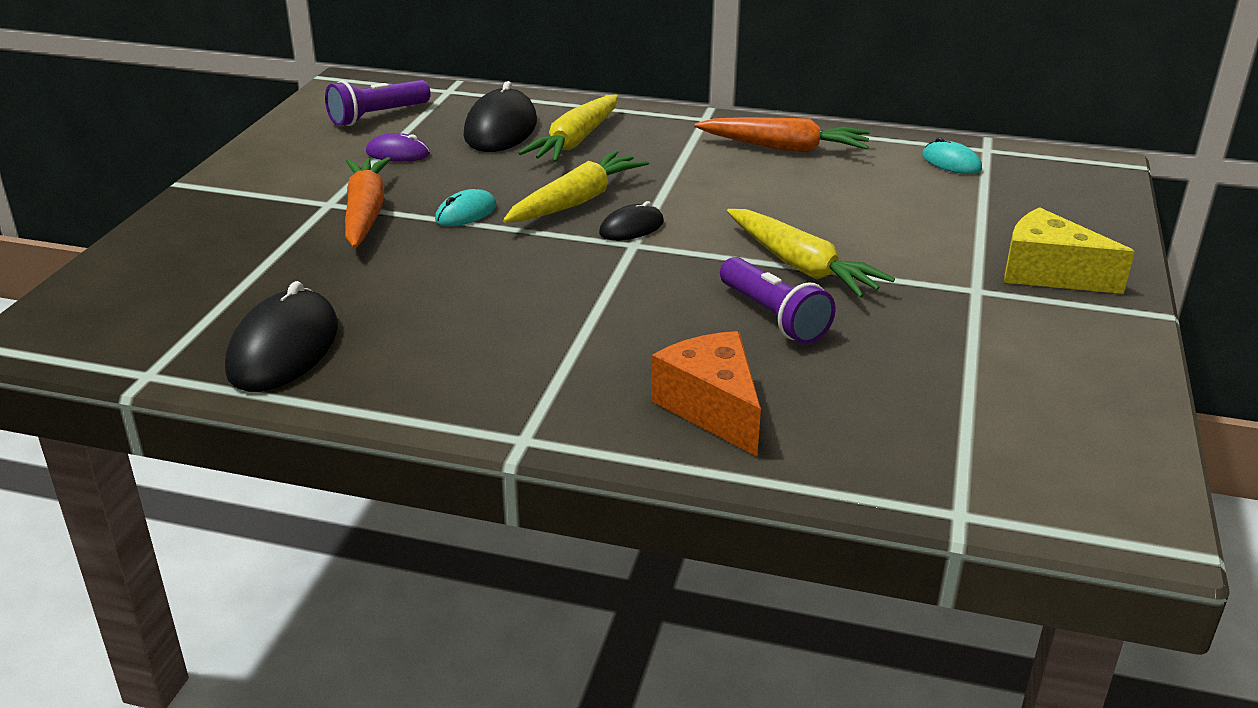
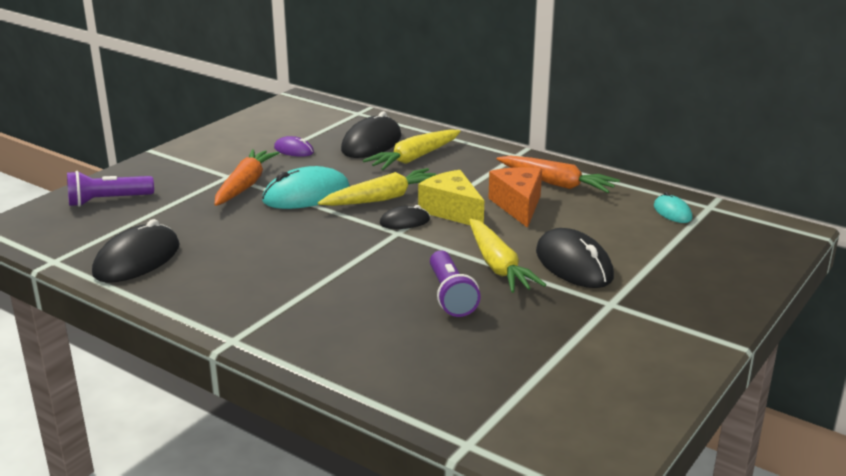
camera: 20 degrees right, 5 degrees down
purple flashlight [325,80,431,126] -> purple flashlight moved to [67,171,154,207]
turquoise mouse [435,189,497,226] -> turquoise mouse [262,166,350,209], size x1.86
orange cheese [651,331,761,456] -> orange cheese moved to [488,167,542,228]
yellow cheese [1004,207,1135,294] -> yellow cheese moved to [418,170,484,226]
none -> black mouse [536,228,614,288]

